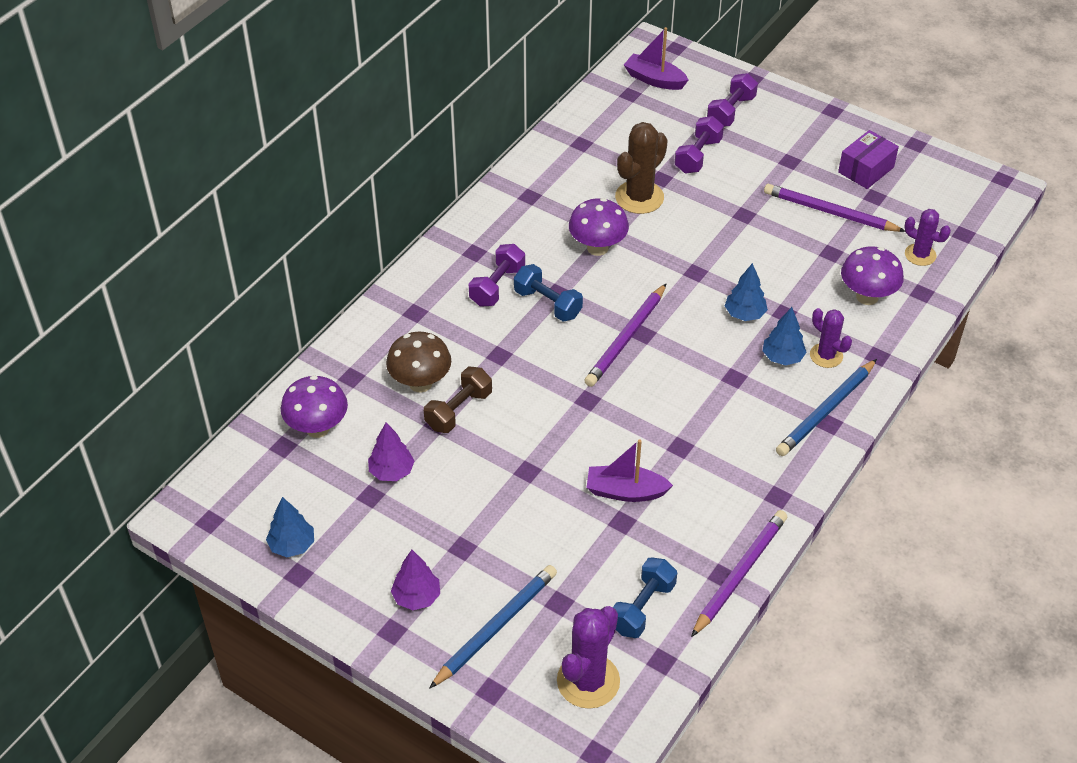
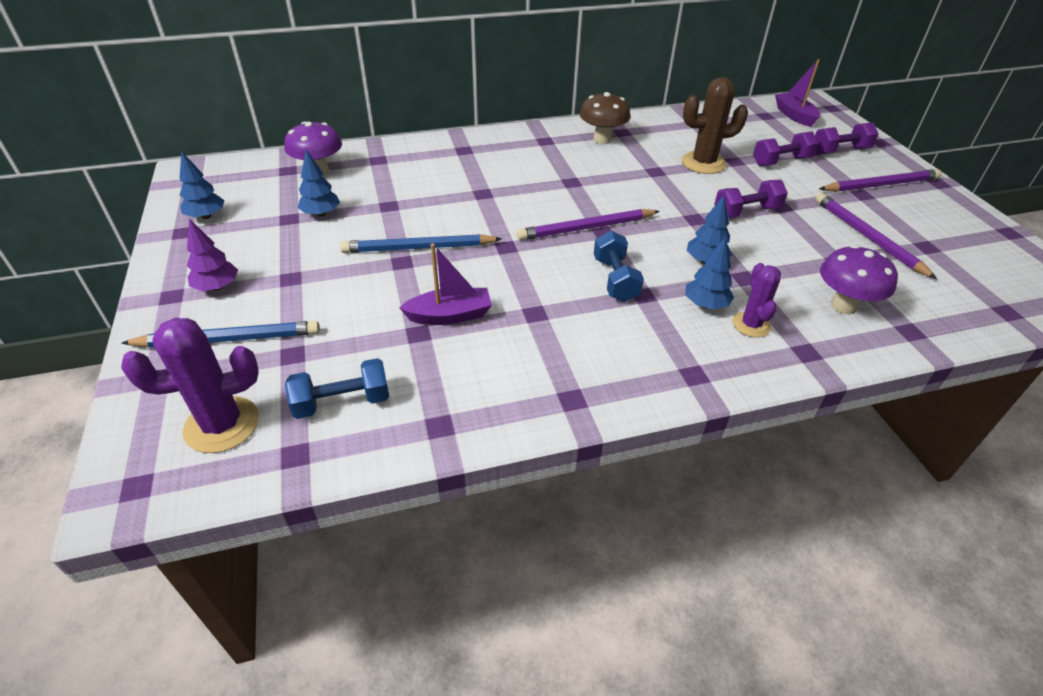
camera: 40 degrees right, 5 degrees down
purple tree [368,422,414,481] -> blue tree [297,150,340,217]
brown mushroom [386,332,451,393] -> brown mushroom moved to [579,92,631,144]
brown dumbbell [424,367,492,433] -> none
purple dumbbell [469,244,525,307] -> purple dumbbell moved to [714,180,788,218]
blue dumbbell [514,264,583,321] -> blue dumbbell moved to [594,231,644,302]
purple mushroom [569,198,629,256] -> none
purple boat [587,439,673,502] -> purple boat turned 120 degrees clockwise [399,244,492,325]
purple pencil [691,510,787,637] -> purple pencil moved to [819,169,942,192]
blue pencil [776,359,877,456] -> blue pencil moved to [340,234,502,253]
purple box [838,130,899,189] -> none
purple cactus [904,209,951,266] -> none

